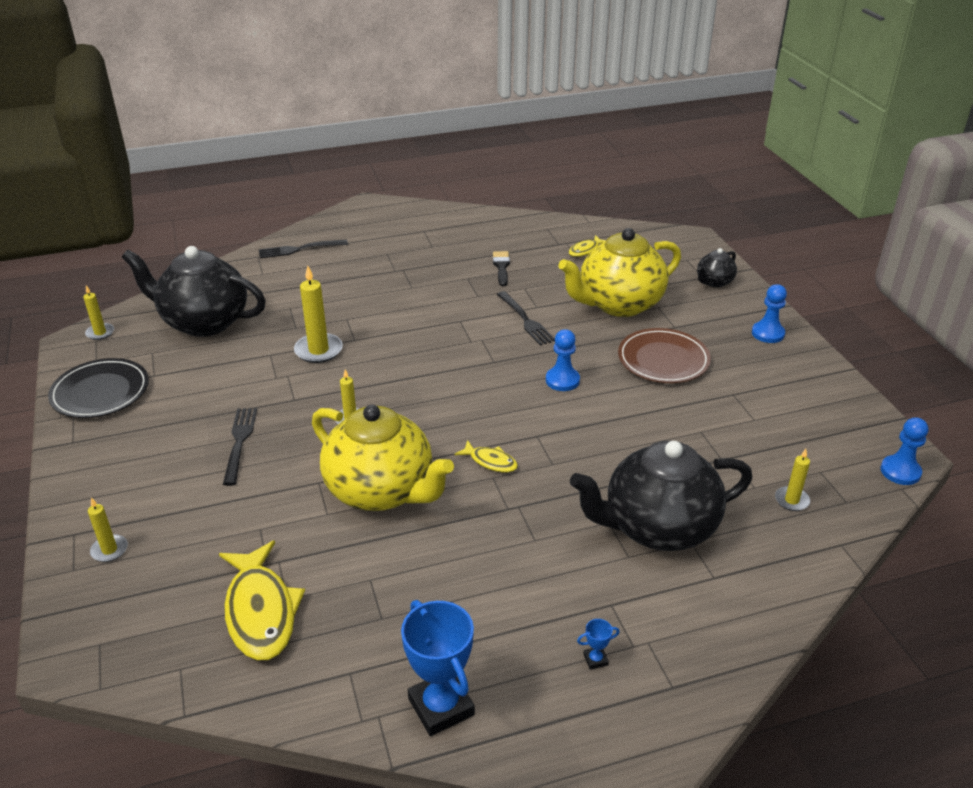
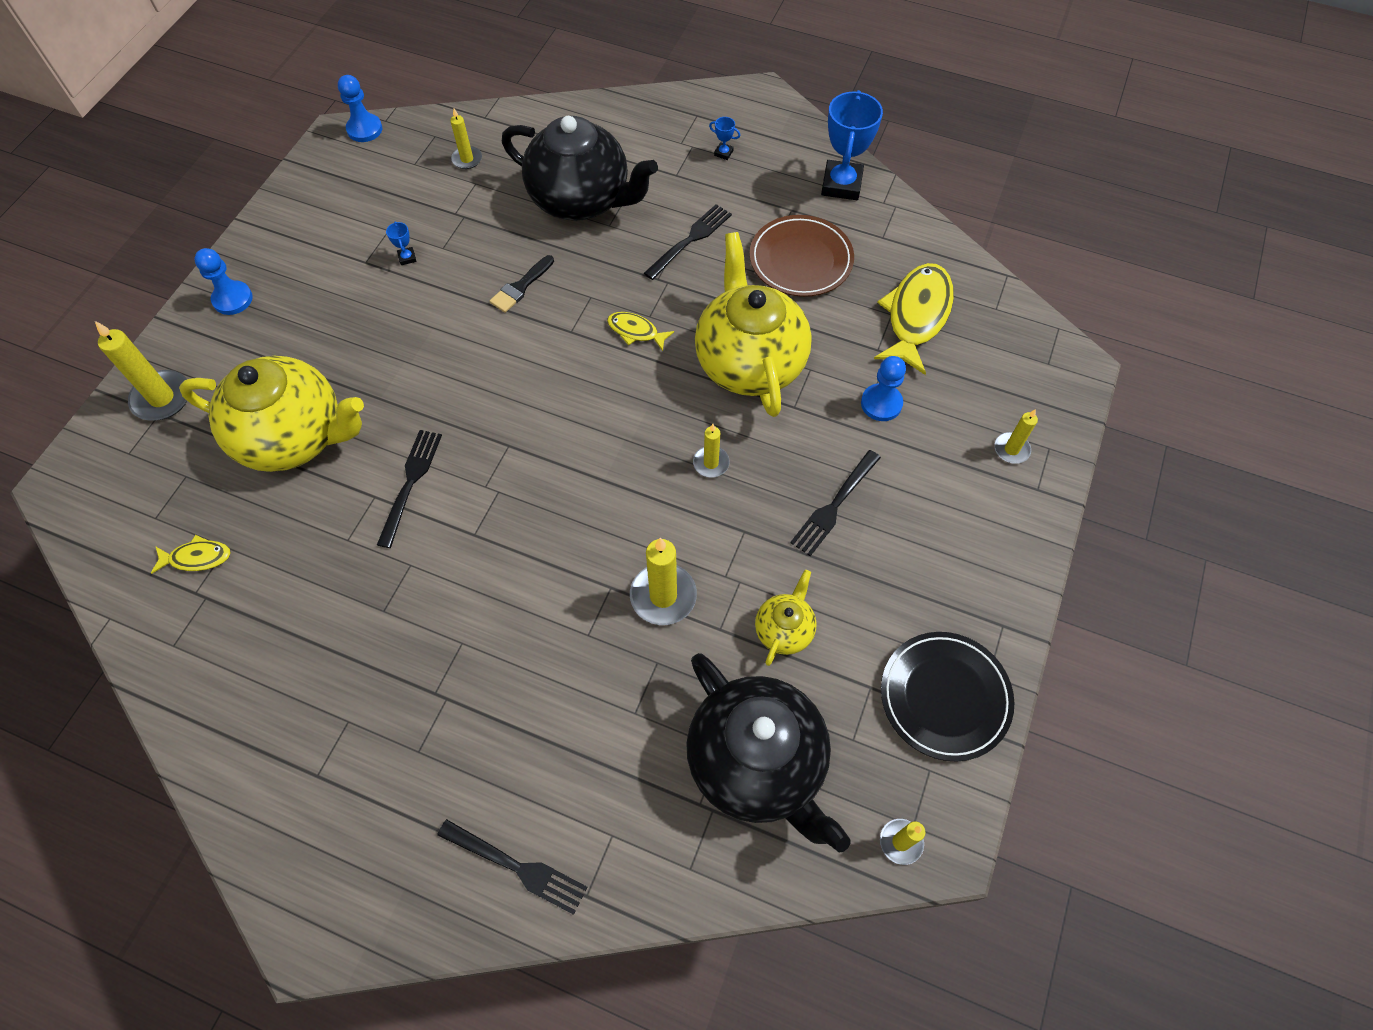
camera: 140 degrees left, 25 degrees up
yellow fish [454,440,518,473] -> yellow fish turned 45 degrees counterclockwise [607,312,674,351]
black brush [493,251,510,286] -> black brush moved to [490,255,554,313]
blue pawn [546,329,580,391] -> blue pawn moved to [861,356,906,421]
brown plate [618,328,711,383] -> brown plate moved to [749,215,854,297]
black teapot [697,248,737,287] -> yellow candle [95,321,187,420]
none -> blue trophy [386,221,416,265]
none -> black fork [644,204,732,280]
none -> yellow teapot [755,570,817,666]

